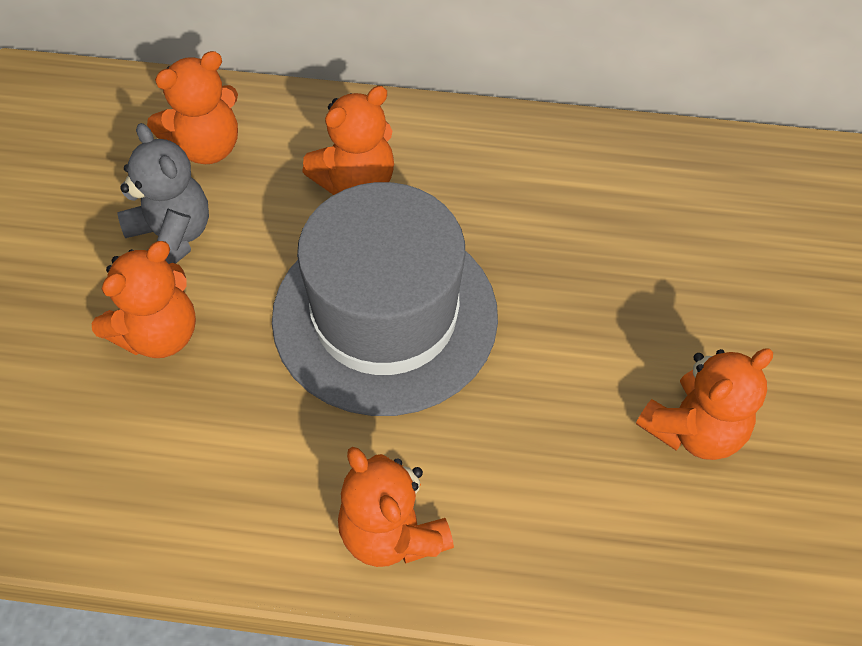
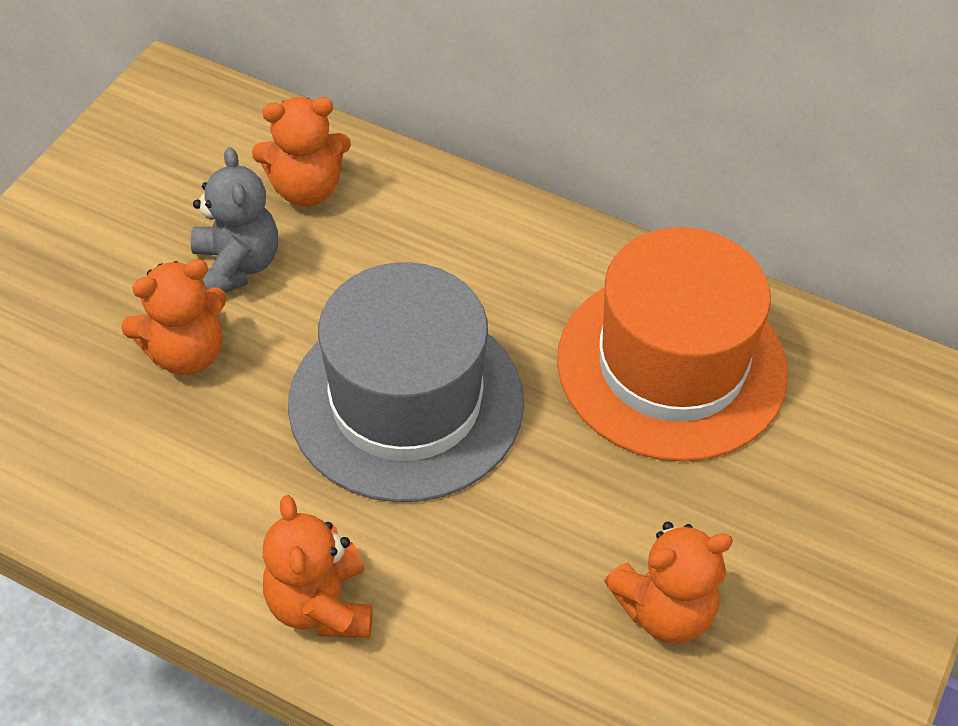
camera: 20 degrees right, 5 degrees down
orange teddy bear [302,86,394,195] -> none
none -> orange hat [557,227,788,462]

